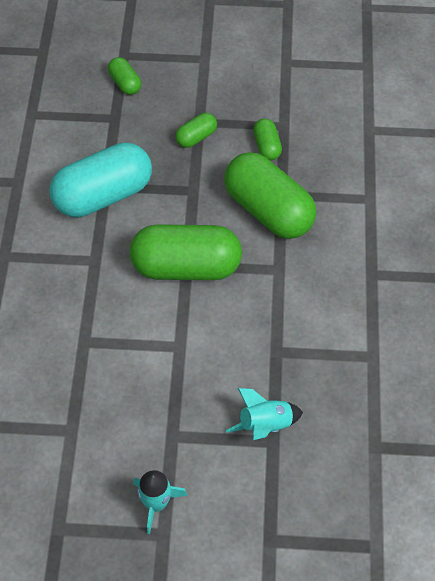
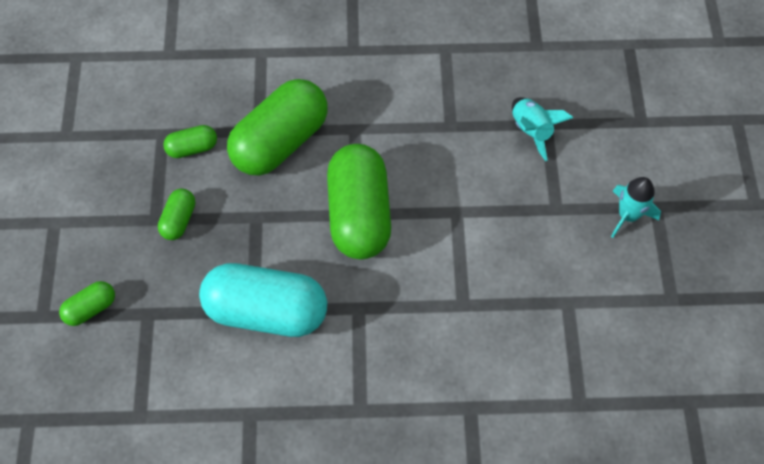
camera: 95 degrees left, 5 degrees up
turquoise capsule [50,143,152,217] -> turquoise capsule turned 45 degrees counterclockwise [199,263,327,337]
green capsule [175,113,217,148] -> green capsule turned 60 degrees clockwise [158,189,195,240]

